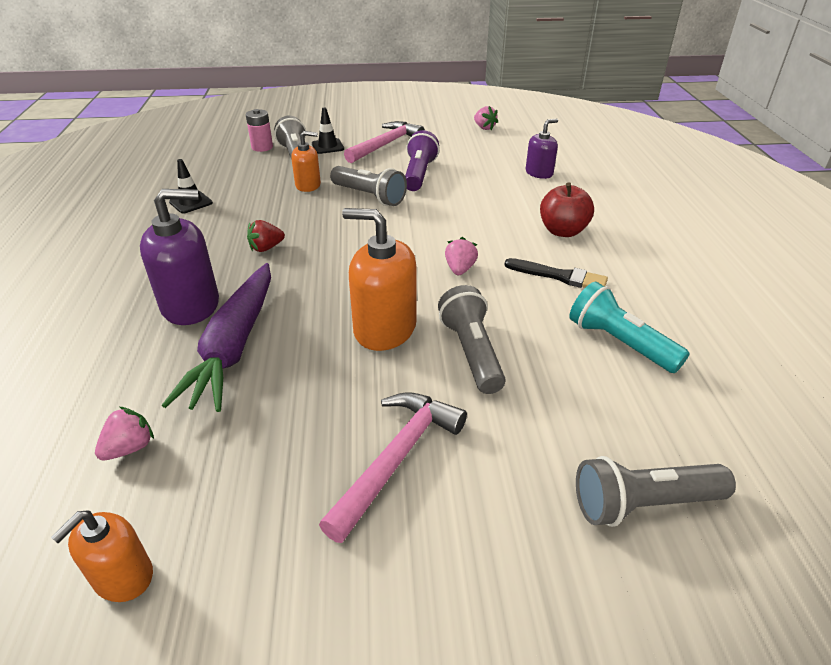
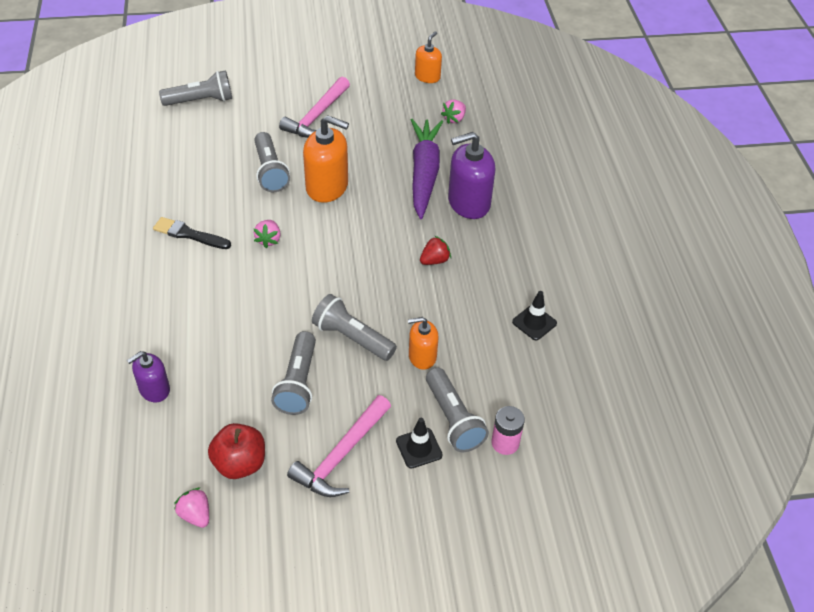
camera: 175 degrees right, 10 degrees up
purple flashlight [405,130,439,191] -> grey flashlight [271,331,316,415]
red apple [540,182,594,237] -> red apple moved to [208,423,265,479]
turquoise flashlight [569,282,690,373] -> none

